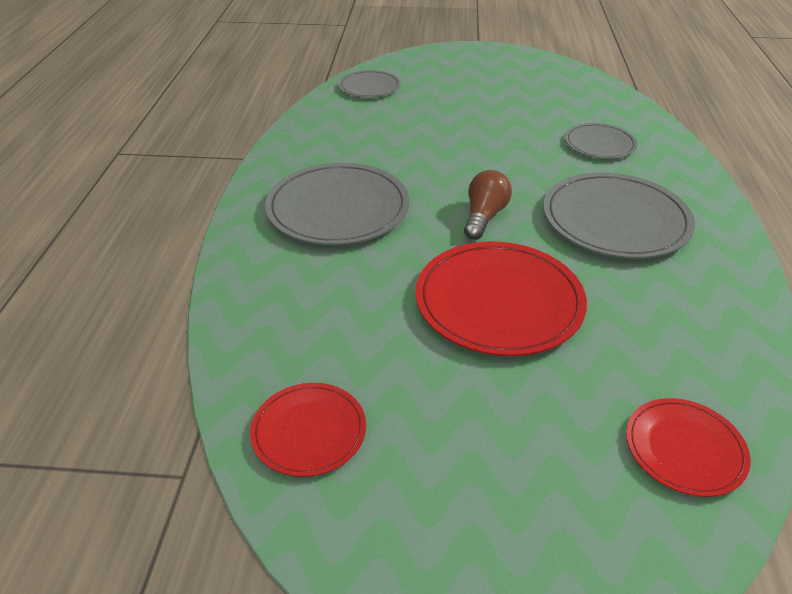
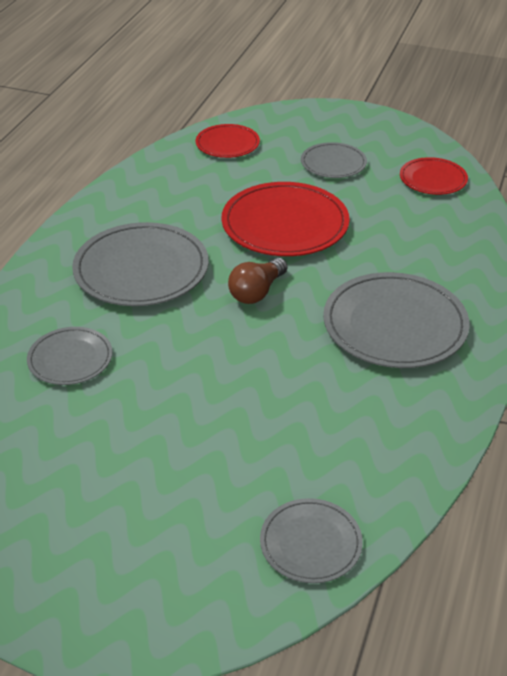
camera: 165 degrees left, 0 degrees up
none -> grey plate [301,142,367,178]

